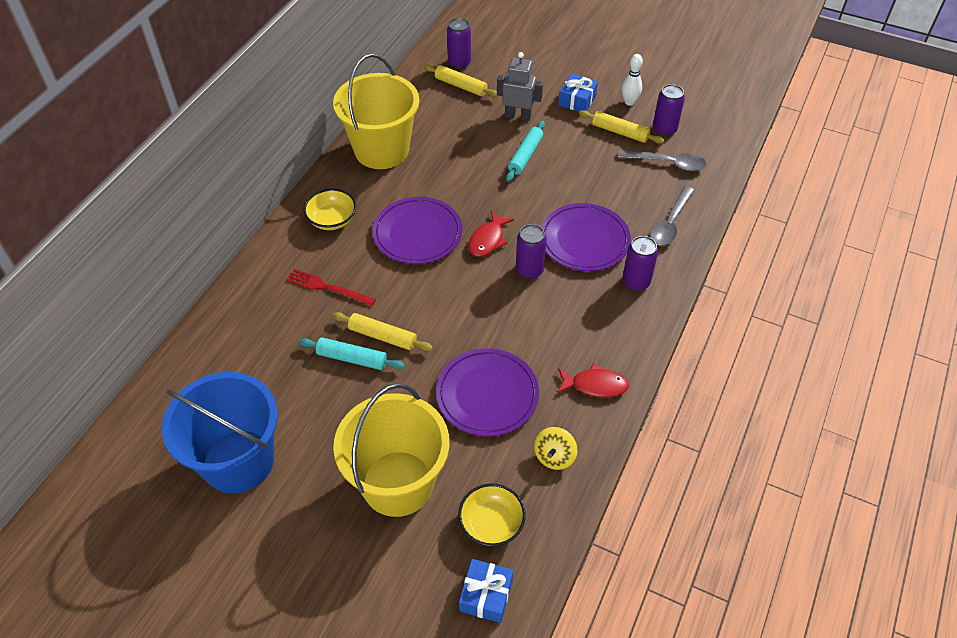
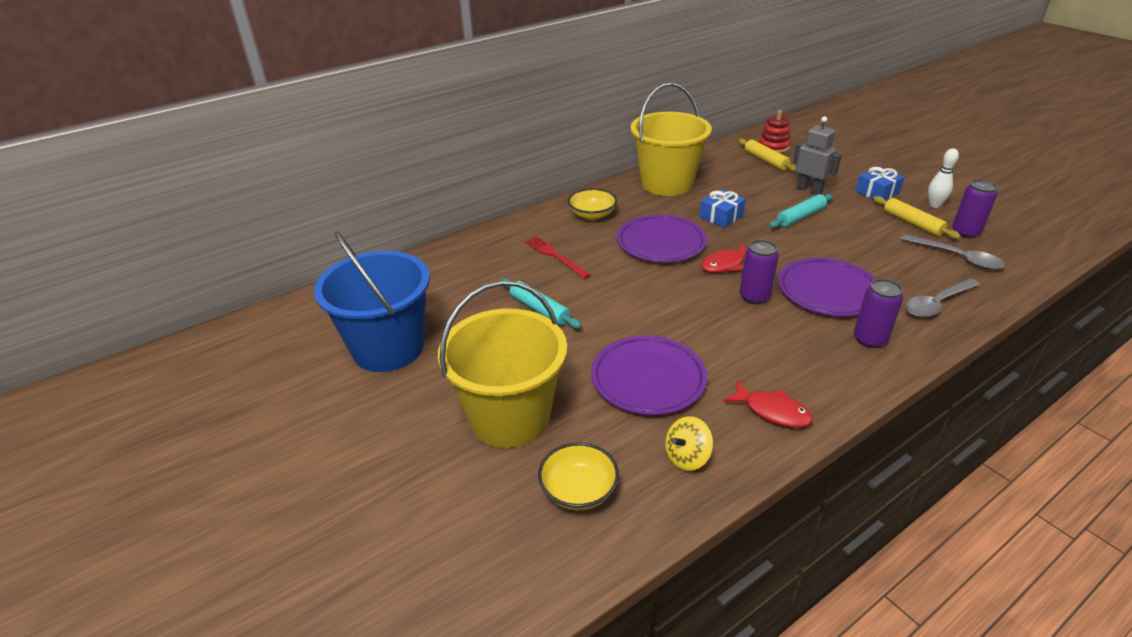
camera: 30 degrees right, 15 degrees down
yellow rolling pin [333,312,433,351] -> none
purple can [447,18,471,69] -> red stacking toy [759,110,791,153]
blue gift [459,559,513,623] -> blue gift moved to [699,189,746,228]

